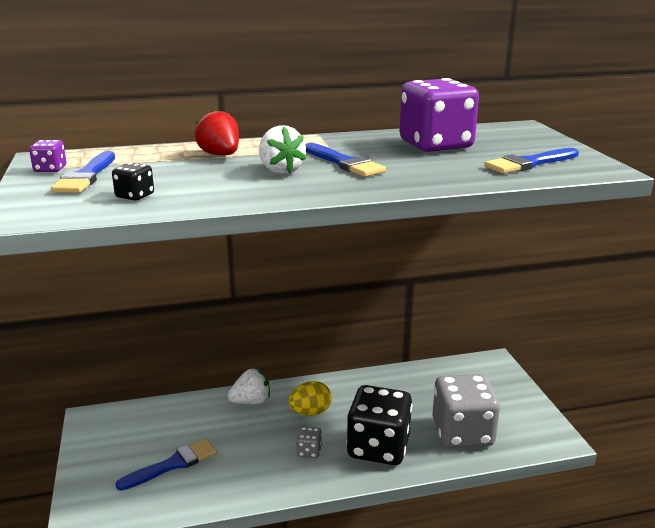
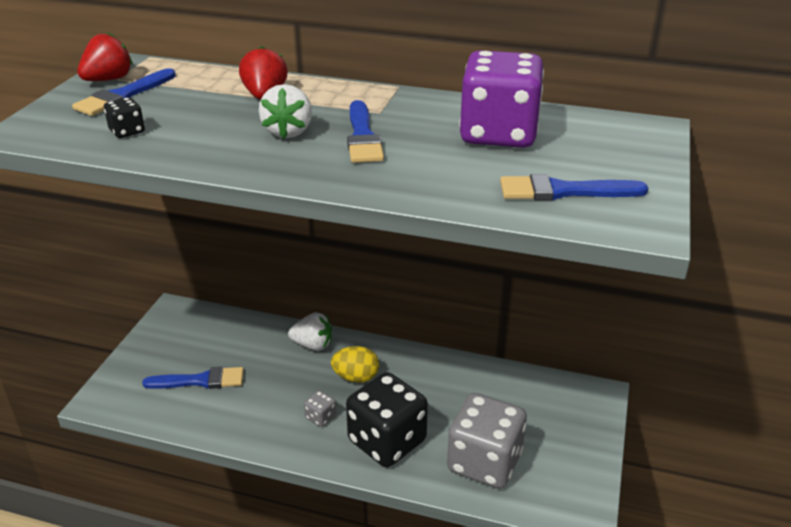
camera: 30 degrees right, 10 degrees up
purple dice [29,140,66,172] -> red strawberry [77,32,133,81]

